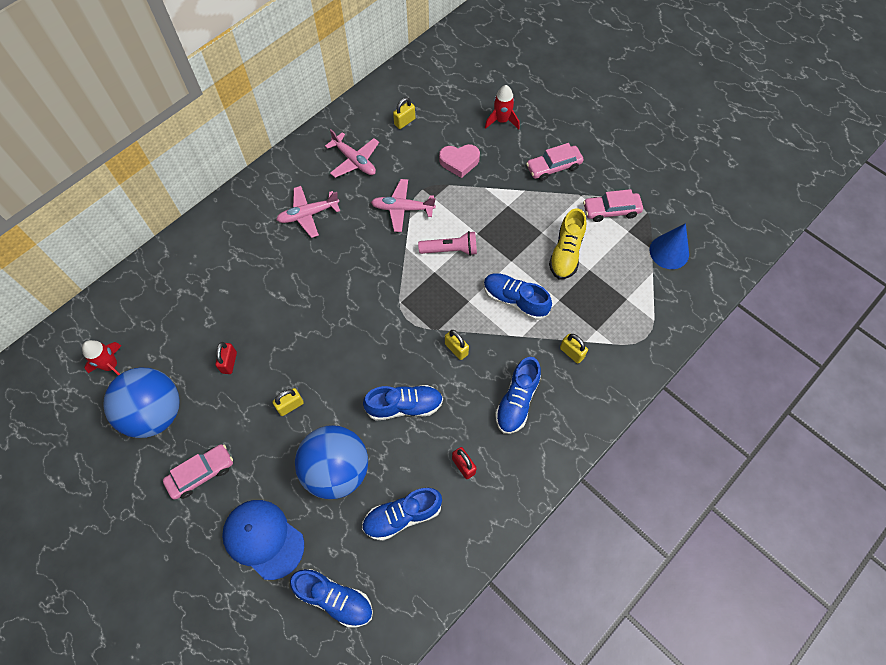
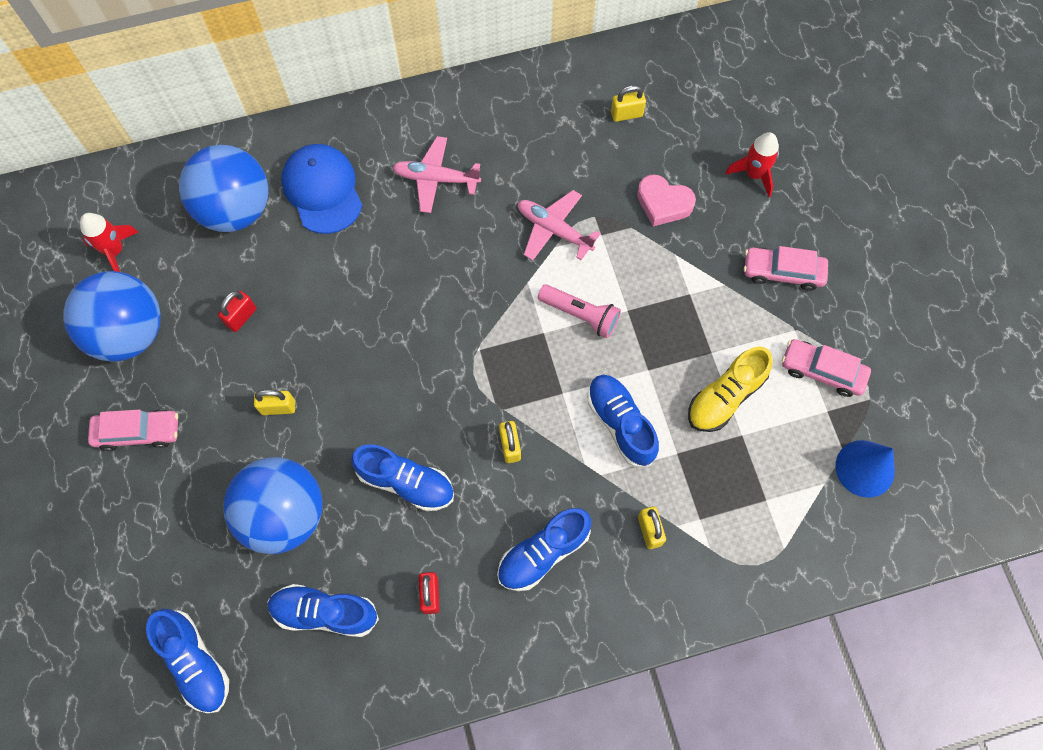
camera: 30 degrees right, 5 degrees up
blue cap [222,500,304,580] -> blue cap moved to [281,144,362,234]
pink plane [325,129,379,178] -> none
none -> blue ball [179,145,269,232]

